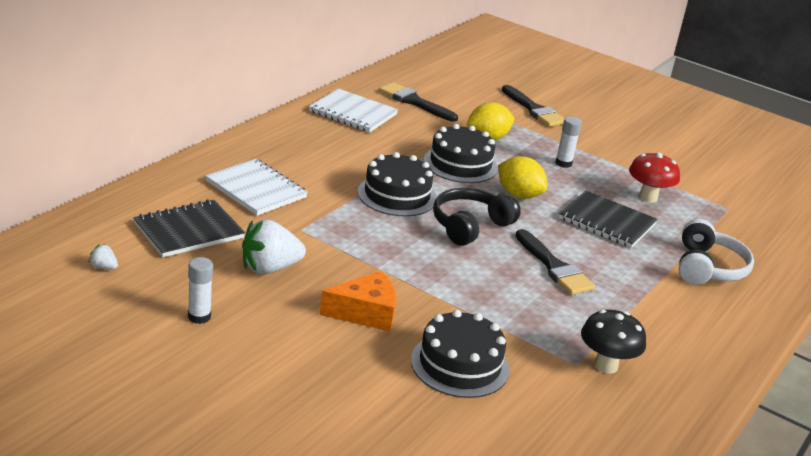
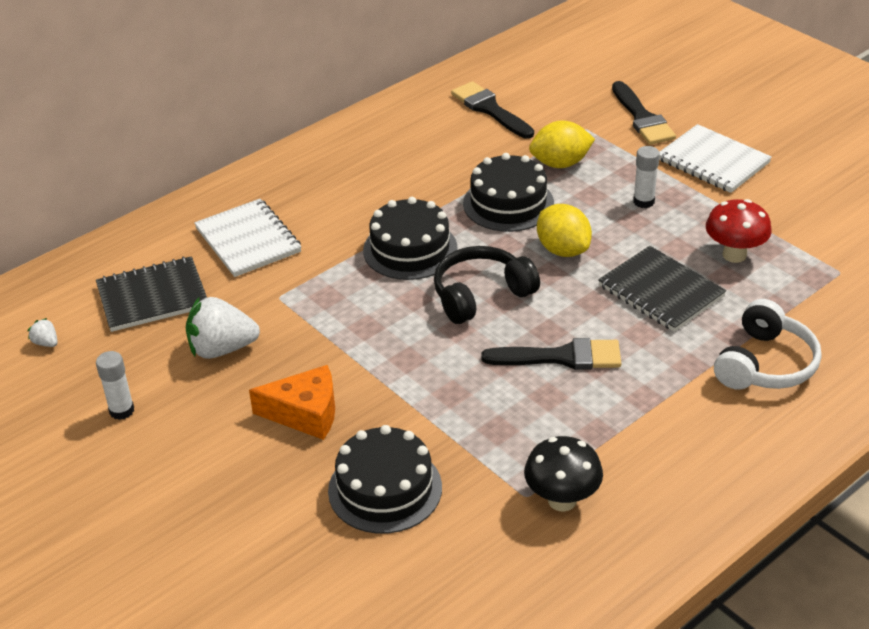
camera: 20 degrees right, 10 degrees up
white notebook [309,88,398,133] -> white notebook moved to [659,124,772,193]
black brush [515,229,595,295] -> black brush turned 75 degrees counterclockwise [481,338,621,370]

